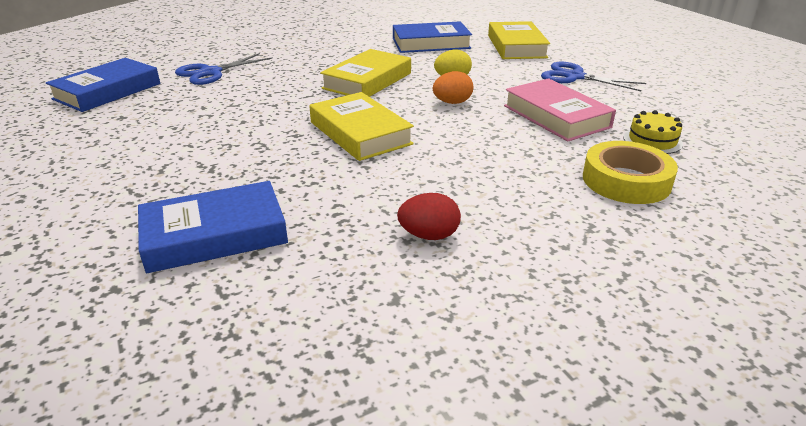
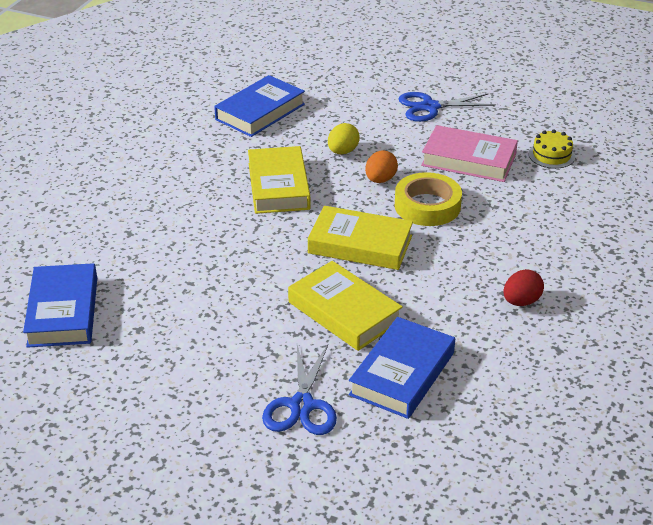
camera: 40 degrees left, 5 degrees up
blue scissors [175,53,273,85] -> blue scissors moved to [262,345,337,435]
yellow book [488,21,550,59] -> yellow book moved to [288,261,403,351]
yellow tape [583,141,678,204] -> yellow tape moved to [395,172,462,226]

